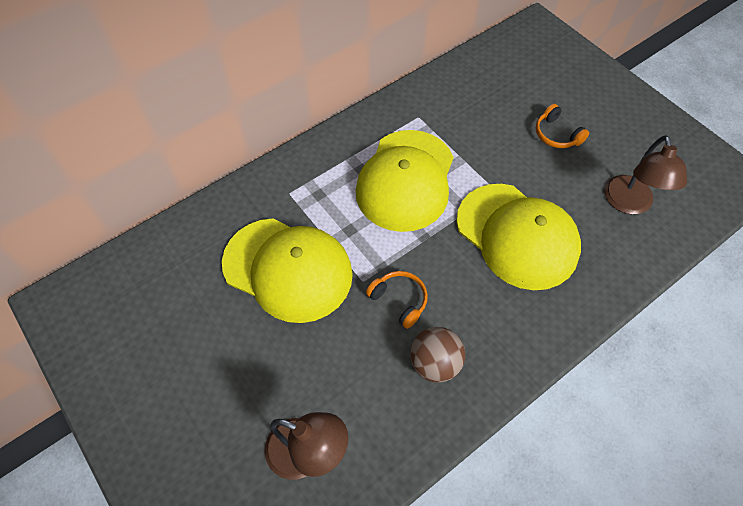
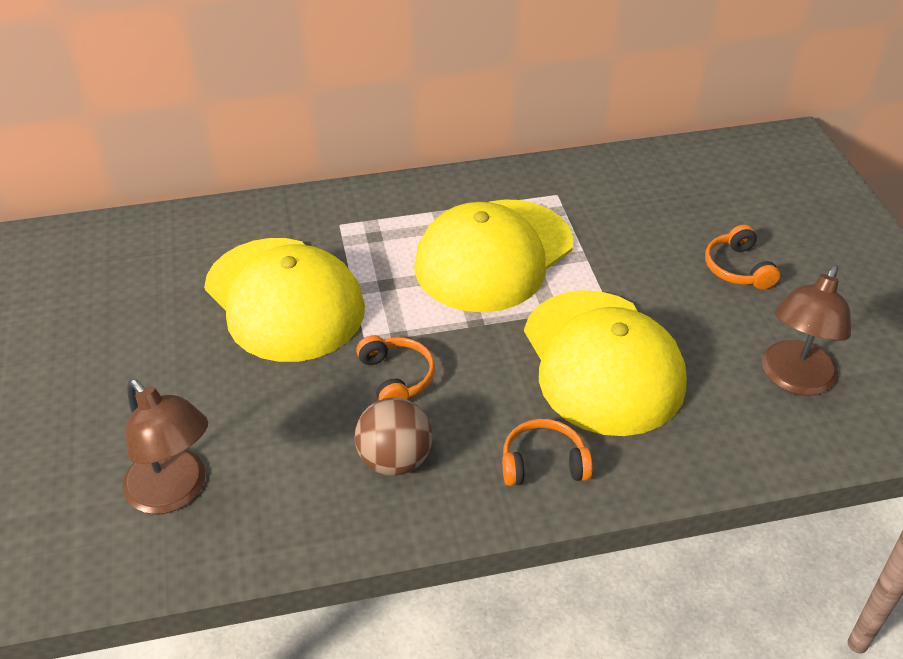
camera: 25 degrees right, 15 degrees down
none -> orange headphones [502,419,592,486]

